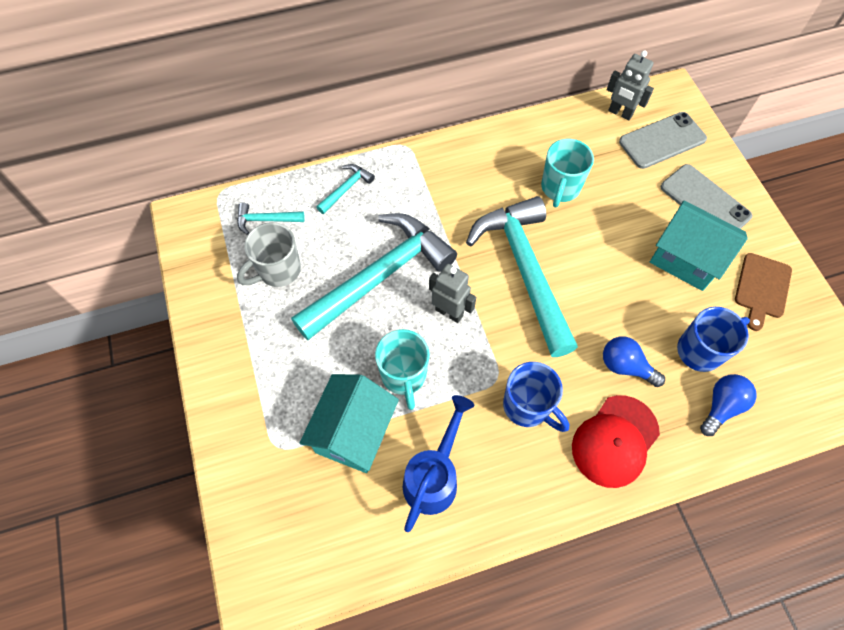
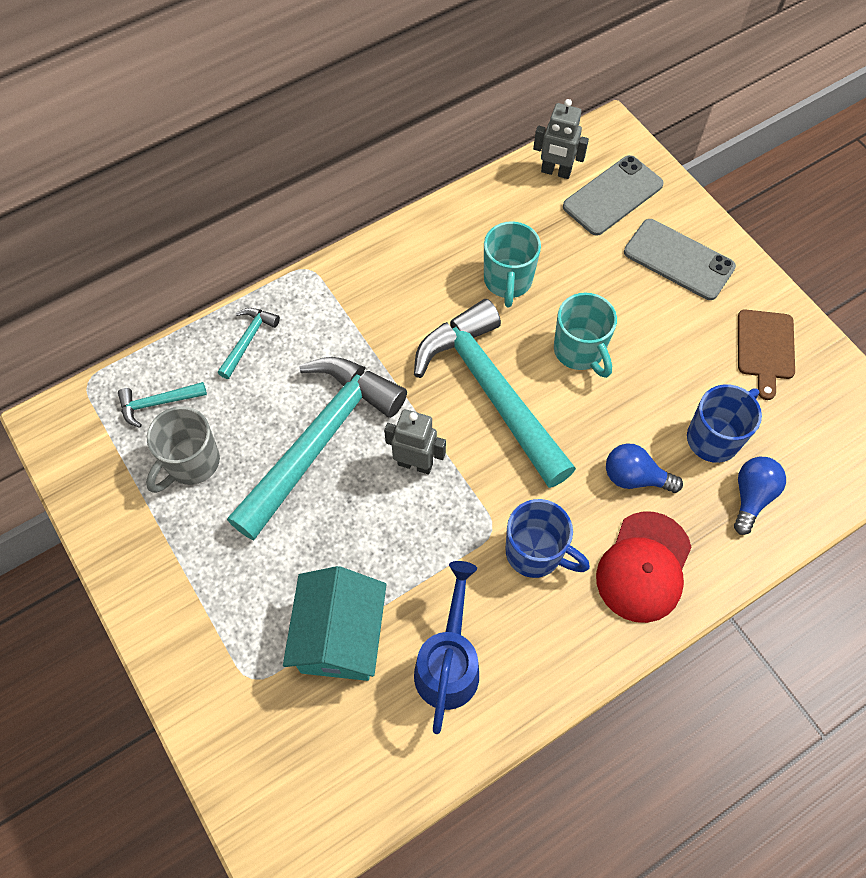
camera: 15 degrees left, 0 degrees up
turquoise mug [375,329,430,410] -> turquoise mug moved to [554,293,617,378]
turquoise house [650,201,748,291] -> none

